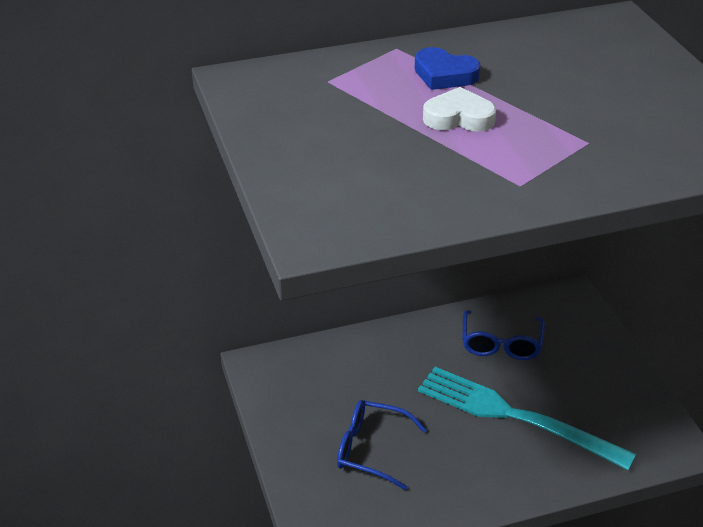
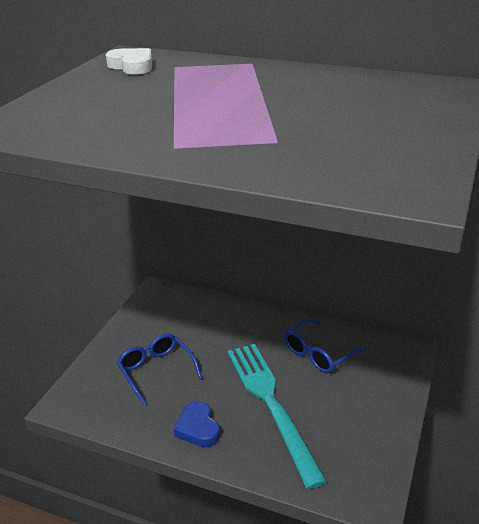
camera: 40 degrees right, 5 degrees down
blue heart [415,47,481,90] -> blue heart moved to [173,401,220,447]
white heart [423,87,496,132] -> white heart moved to [106,48,152,75]

